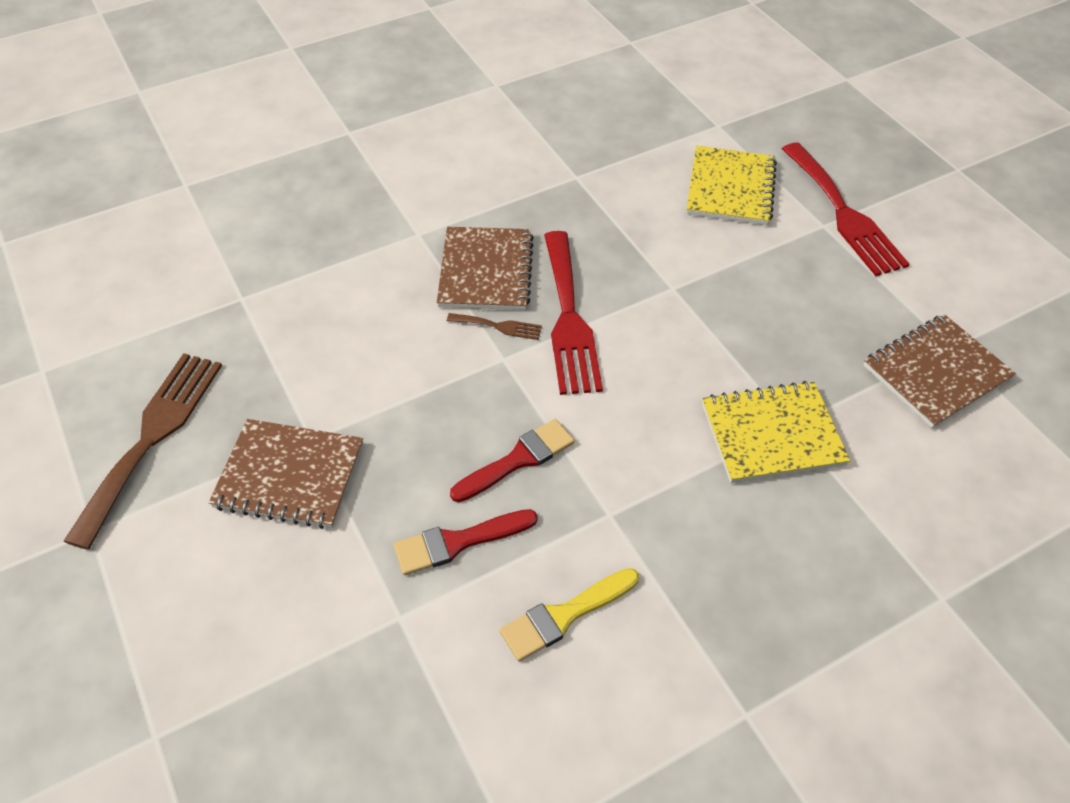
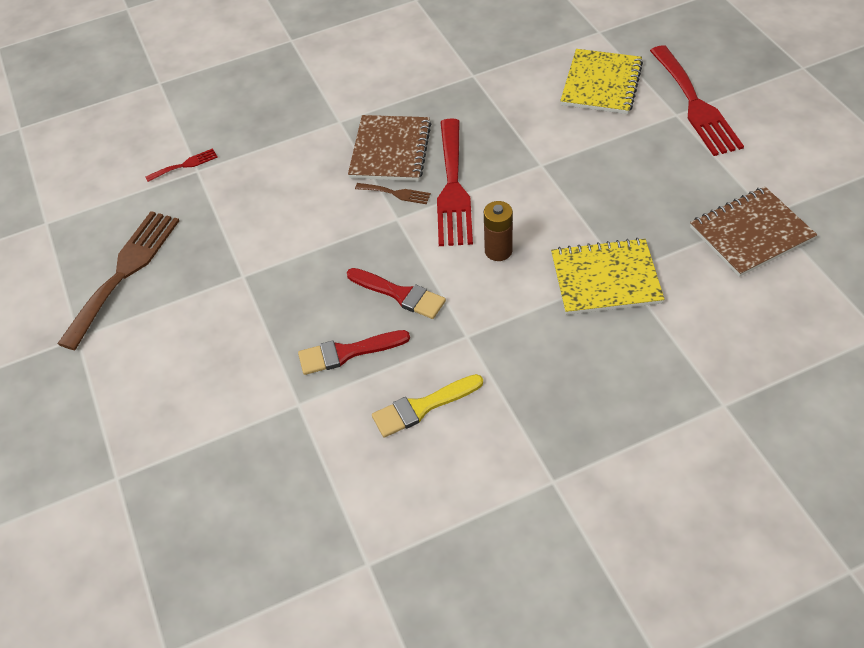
camera: 10 degrees right, 0 degrees up
brown notebook [209,419,363,529] -> none
red brush [450,419,575,502] -> red brush turned 60 degrees clockwise [347,268,446,319]
none -> red fork [146,148,218,182]
none -> brown battery [484,201,513,261]

